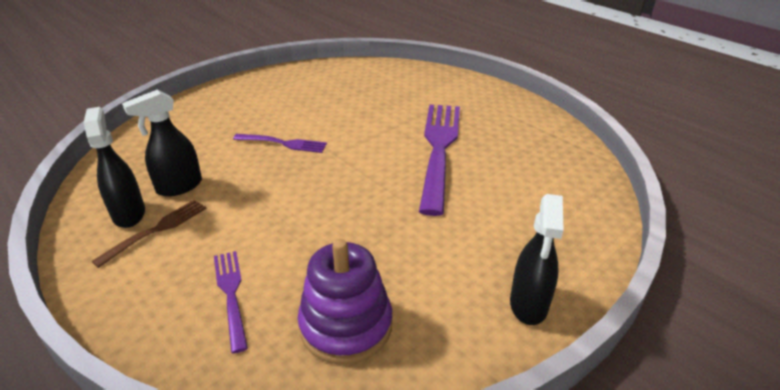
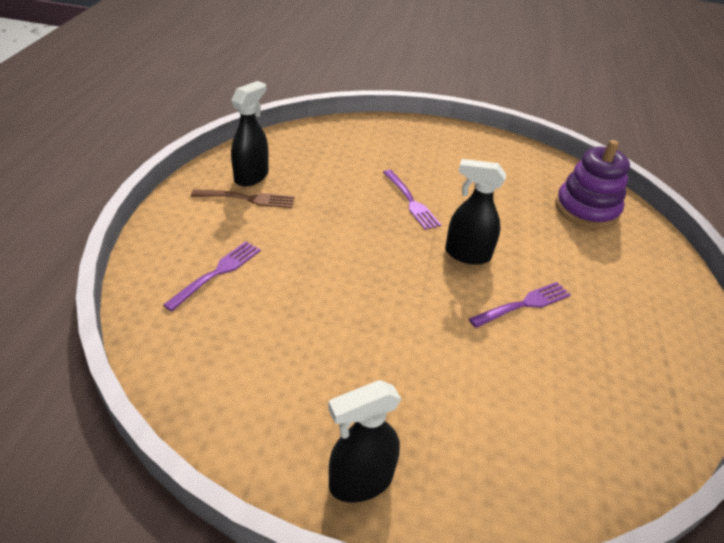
camera: 50 degrees right, 5 degrees up
black spray bottle [122,90,202,197] -> black spray bottle moved to [445,159,507,265]
purple stacking toy [298,239,392,364] -> purple stacking toy moved to [555,140,630,229]
purple fork [419,104,460,216] -> purple fork [469,282,571,328], size x0.50

